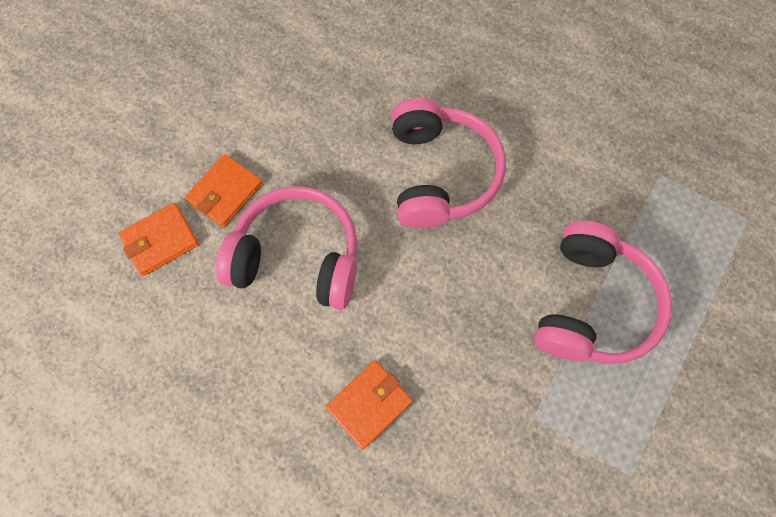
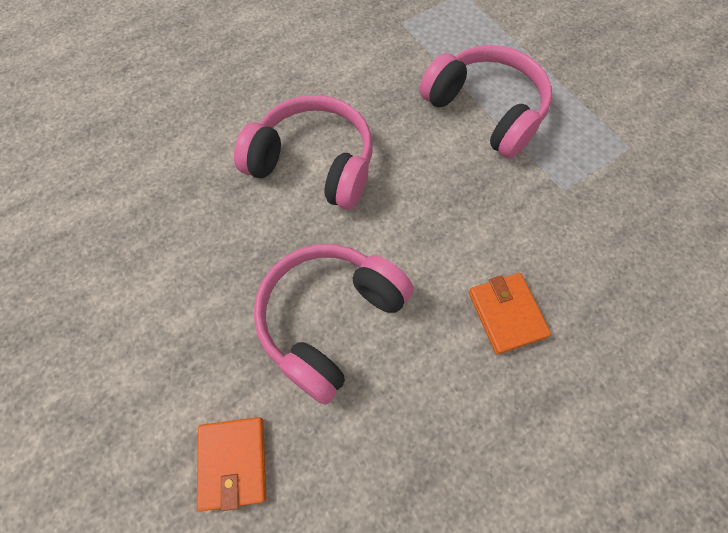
camera: 65 degrees left, 5 degrees down
orange wallet [185,154,263,228] -> none

